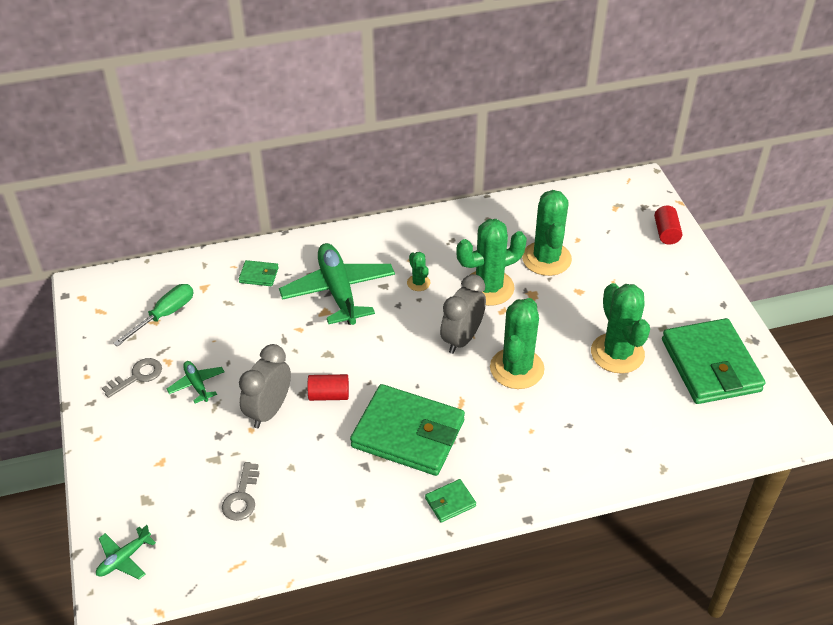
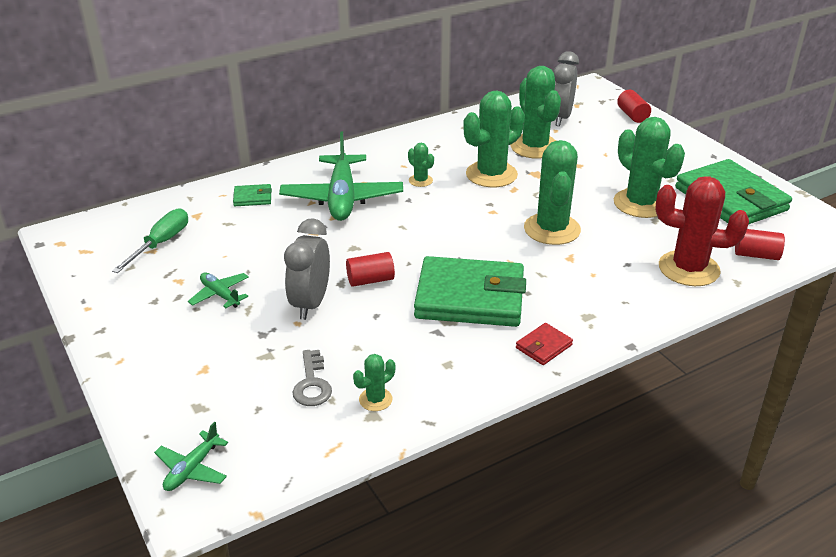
camera: 15 degrees left, 10 degrees down
grey key [102,358,162,398] -> none
green plane [279,243,395,325] -> green plane turned 150 degrees counterclockwise [279,131,403,221]
green wallet [425,479,476,522] -> red wallet [516,323,573,365]
grey clock [440,274,486,354] -> grey clock moved to [553,51,579,126]
none -> green cactus [353,354,395,411]
none -> red cactus [655,176,749,286]
none -> red cylinder [735,229,785,260]

